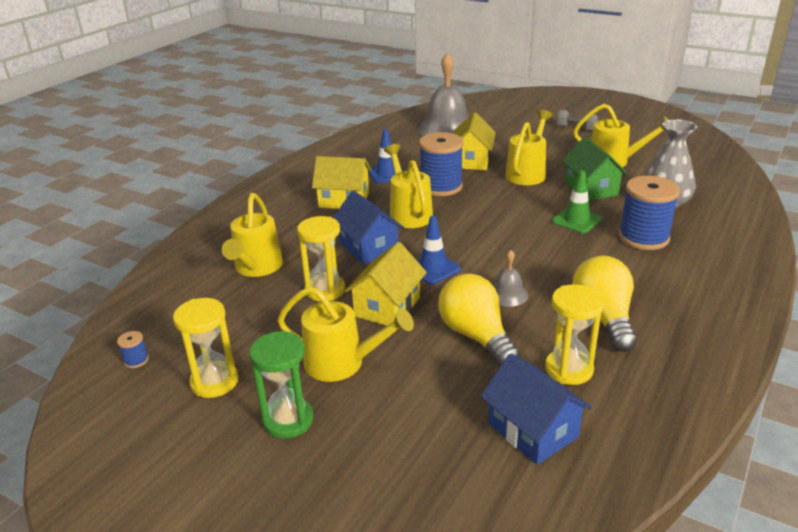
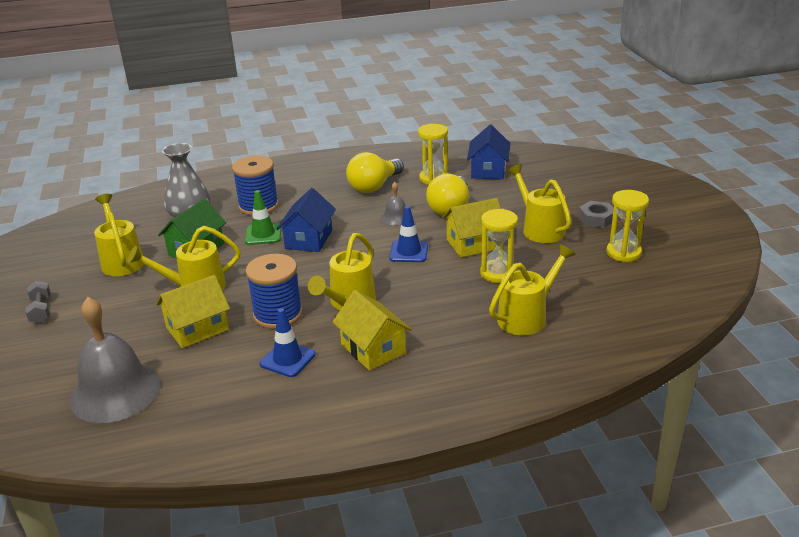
camera: 135 degrees left, 0 degrees up
blue spool [117,331,149,368] -> none
green hourglass [249,331,314,438] -> grey nut [578,201,614,228]
blue house [333,191,404,264] -> blue house moved to [277,188,336,252]

